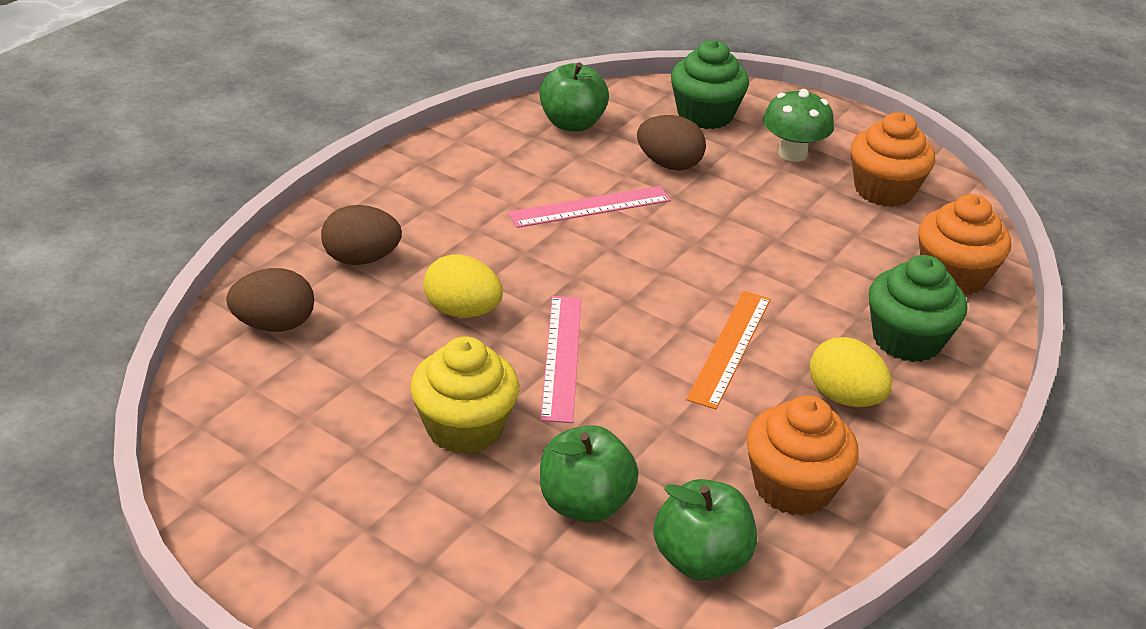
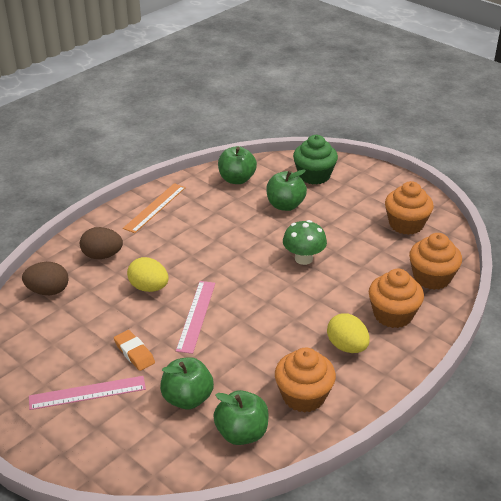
camera: 10 degrees right, 0 degrees up
yellow cupcake [410,336,519,454] -> orange eraser [114,330,155,371]
pink ruler [508,186,671,228] -> pink ruler moved to [29,376,146,410]
brown egg [637,115,706,171] -> green apple [266,170,307,211]
orange ruler [686,291,771,409] -> orange ruler moved to [123,183,186,233]
green mushroom [763,89,834,162] -> green mushroom moved to [283,220,327,265]
green cupcake [869,255,967,362] -> orange cupcake [369,269,424,328]

